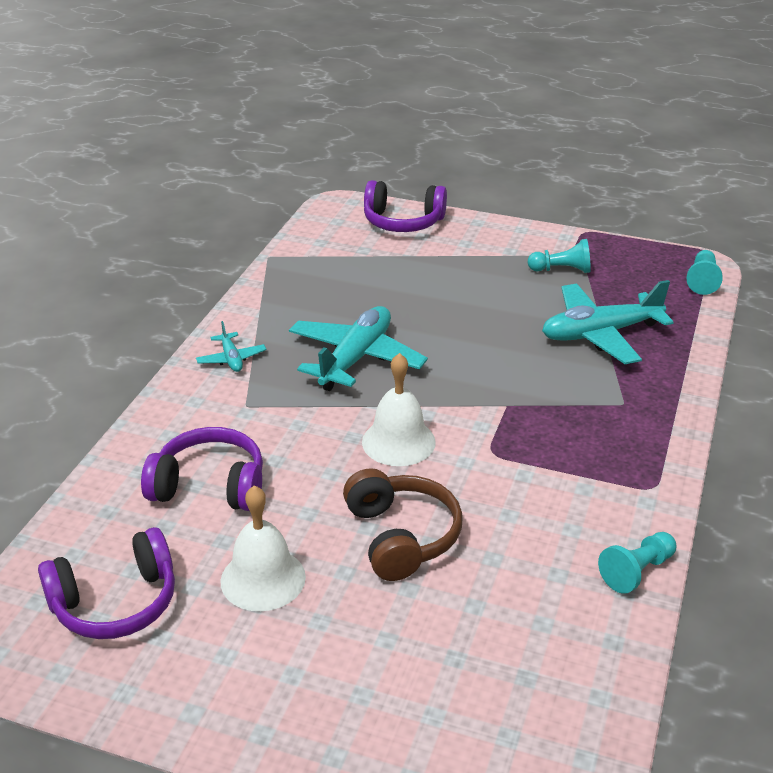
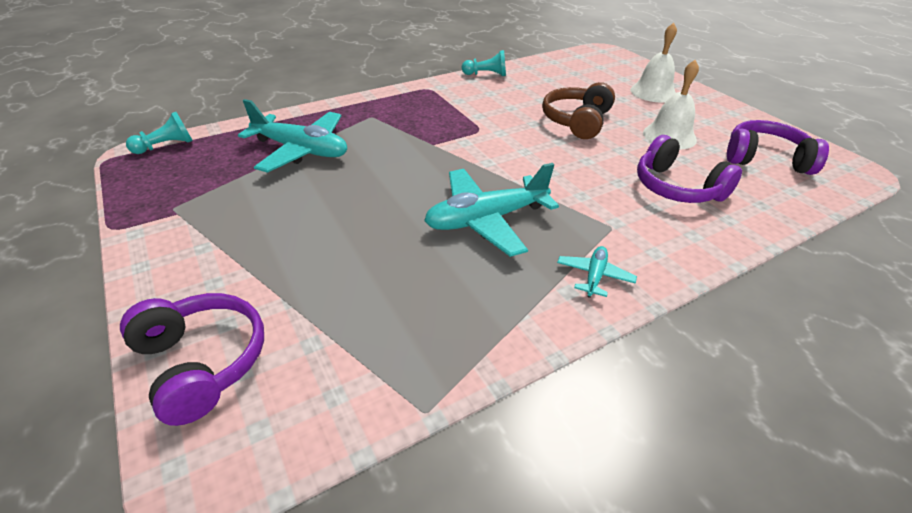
camera: 140 degrees left, 5 degrees up
white bell [362,353,436,466] -> white bell moved to [630,23,677,102]
turquoise pawn [528,239,591,273] -> none

